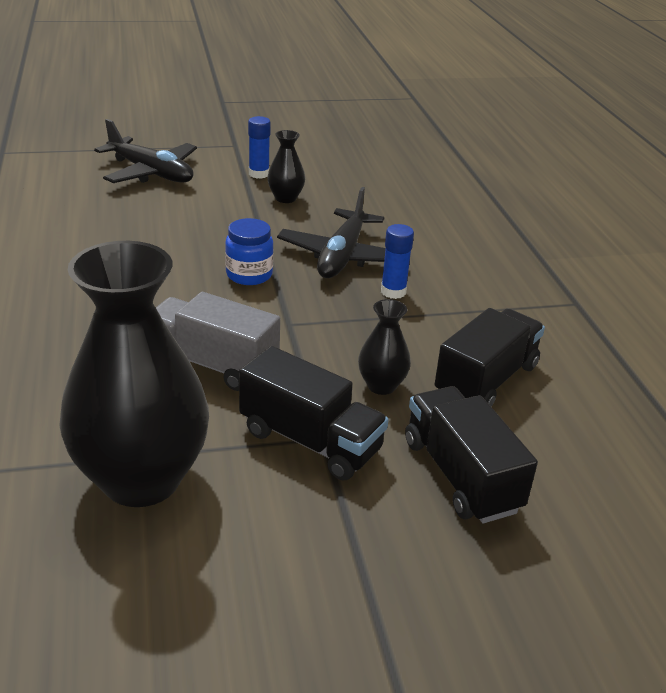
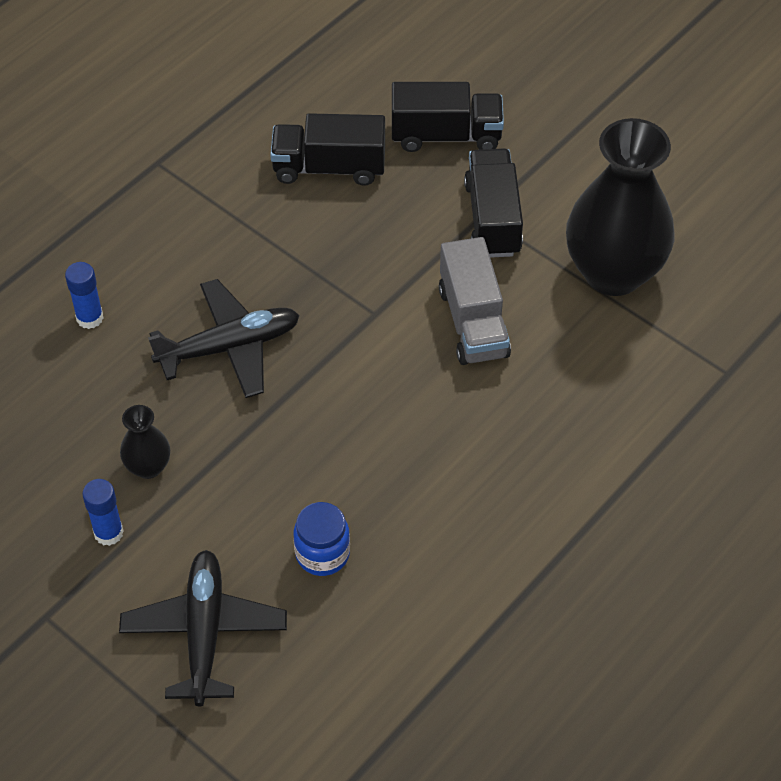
camera: 125 degrees left, 20 degrees up
blue jar [225,218,274,285] -> blue jar moved to [294,502,350,576]
black vase [358,299,411,395] -> none
blue glue stick [381,224,414,299] -> blue glue stick moved to [65,262,104,329]
black truck [405,386,538,523] -> black truck turned 120 degrees counterclockwise [392,82,504,152]

